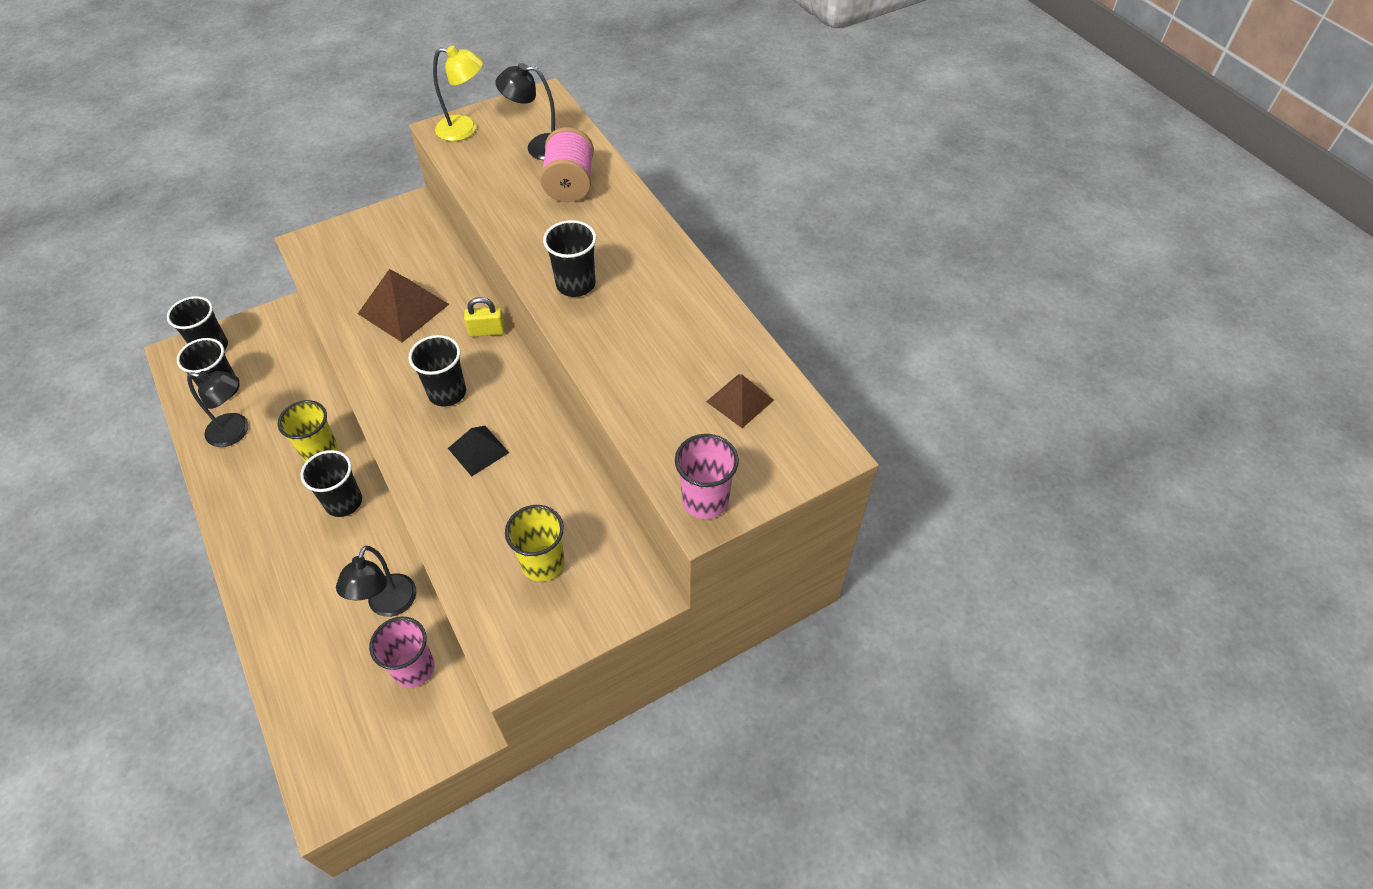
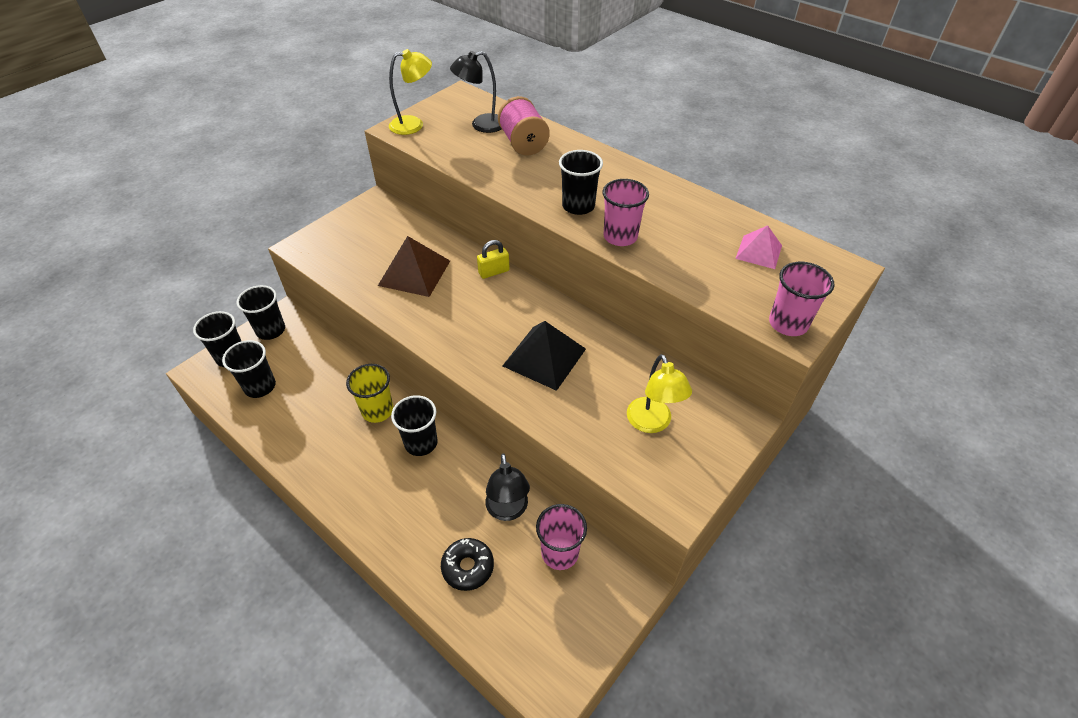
camera: 20 degrees left, 5 degrees down
black lamp [187,371,248,447] -> none
black cup [409,335,466,407] -> black cup moved to [236,285,285,340]
black pyramid [448,426,509,477] -> black pyramid [503,321,586,391], size x1.62
yellow cup [505,505,565,582] -> yellow lamp [627,354,692,433]
brown pyramid [706,374,774,428] -> pink pyramid [735,225,782,269]
none -> black donut [441,538,494,591]
none -> pink cup [603,179,649,246]

